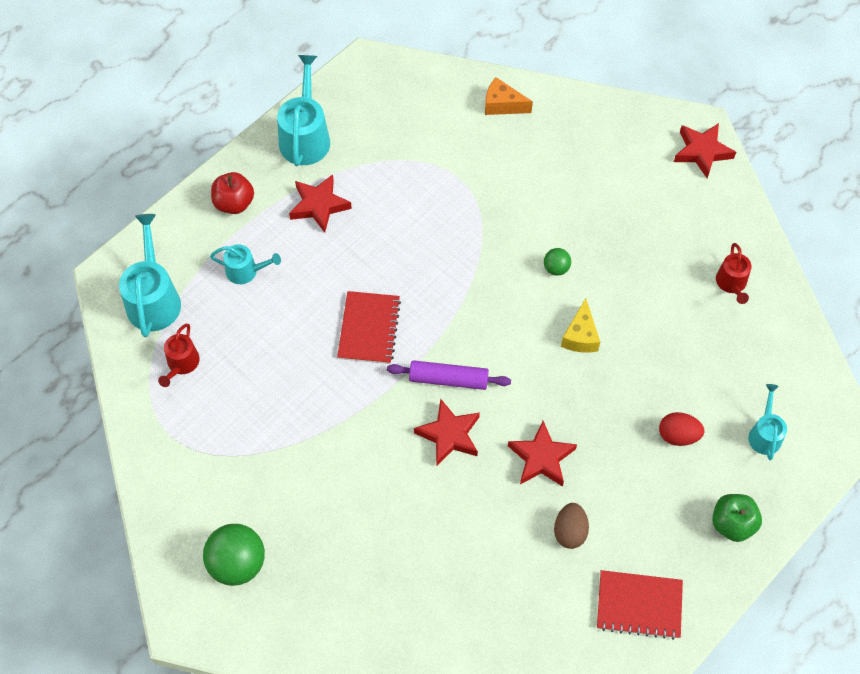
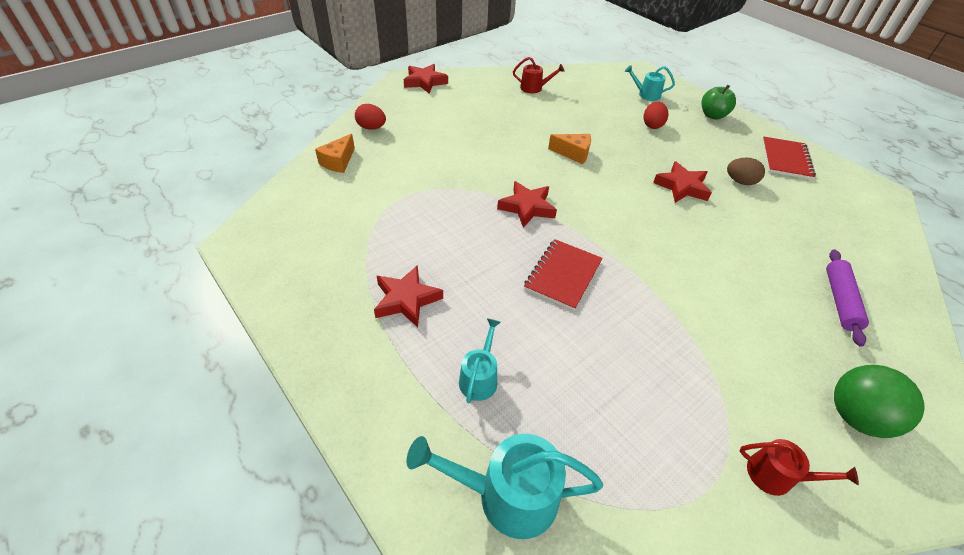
camera: 85 degrees left, 15 degrees down
red watering can [158,324,200,387] -> red watering can moved to [740,439,859,496]
red apple [211,172,254,214] -> none
turquoise watering can [277,55,330,166] -> none
red notebook [337,291,401,364] -> red notebook turned 75 degrees counterclockwise [524,239,603,311]
purple rolling pin [387,360,511,390] -> purple rolling pin moved to [826,249,869,346]
red star [414,399,480,466] -> red star moved to [497,181,557,228]
green ball [544,248,571,276] -> none
yellow cheese [561,298,600,352] -> orange cheese [548,134,591,164]
none -> red egg [355,104,386,130]

